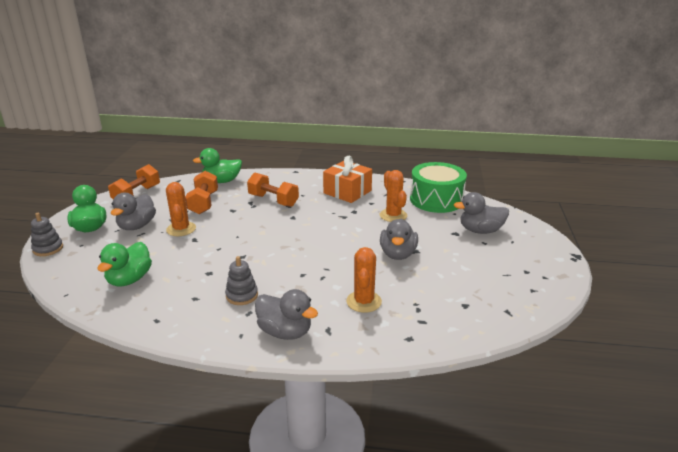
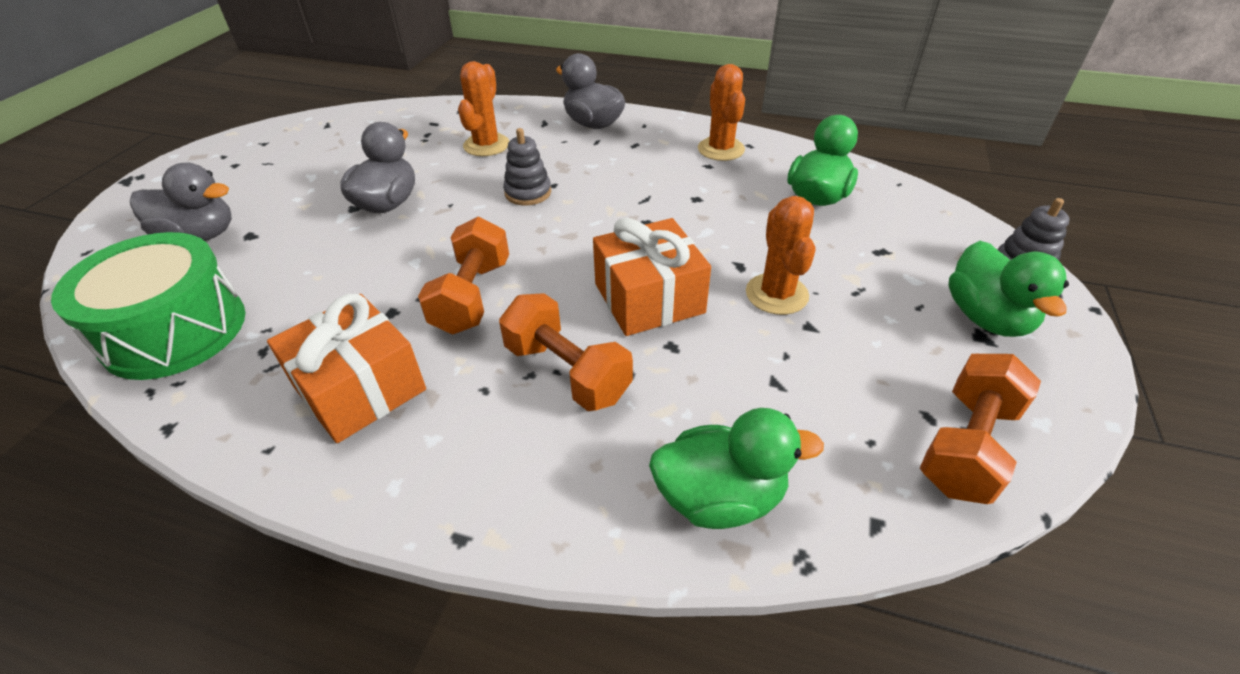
camera: 170 degrees left, 15 degrees up
grey duck [111,193,156,230] -> none
orange dumbbell [185,171,218,214] -> orange dumbbell moved to [418,217,509,335]
grey stacking toy [225,256,258,305] -> grey stacking toy moved to [503,128,551,206]
orange cactus [380,170,407,222] -> orange cactus moved to [698,64,745,161]
none -> orange gift [593,218,711,336]

